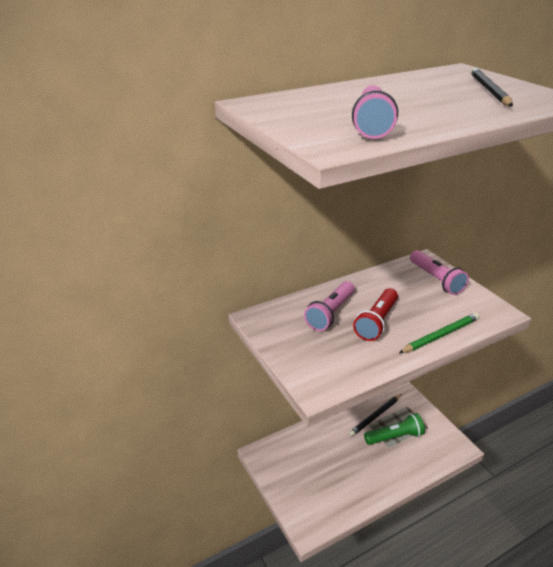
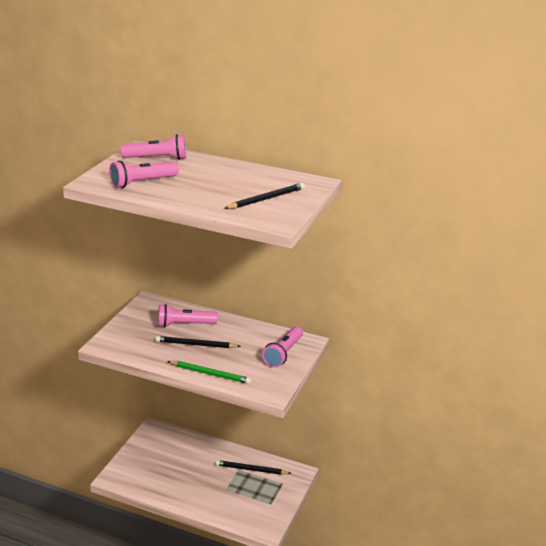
camera: 50 degrees right, 5 degrees down
red flashlight [353,288,398,341] -> black pencil [155,336,241,348]
green flashlight [364,413,425,445] -> none
none -> pink flashlight [121,134,186,160]

